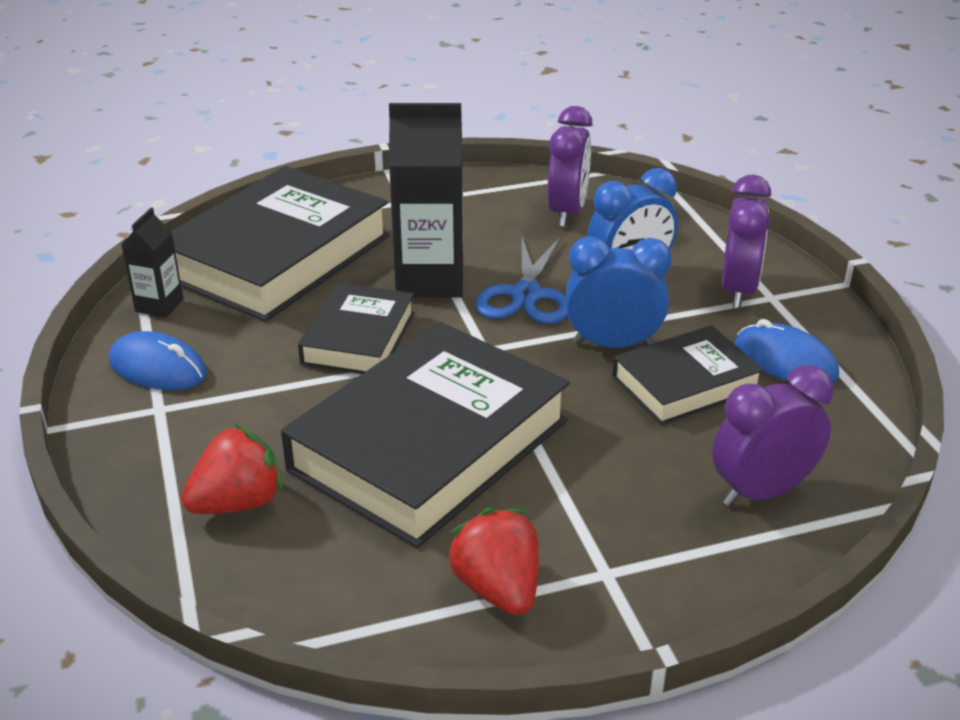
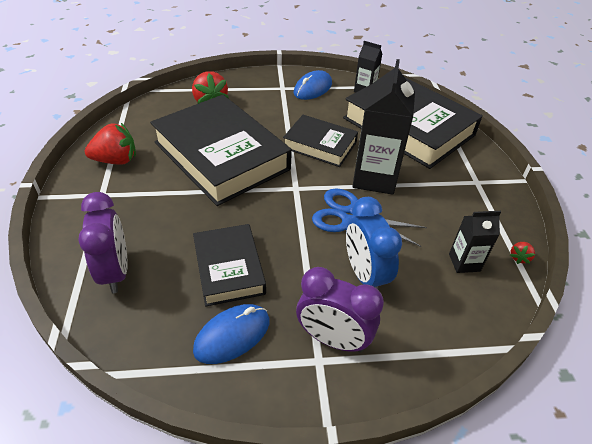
camera: 100 degrees right, 10 degrees up
purple clock [547,106,593,227] -> black carton [449,211,501,273]
blue clock [566,236,672,348] -> none
none -> red strawberry [510,242,535,264]

